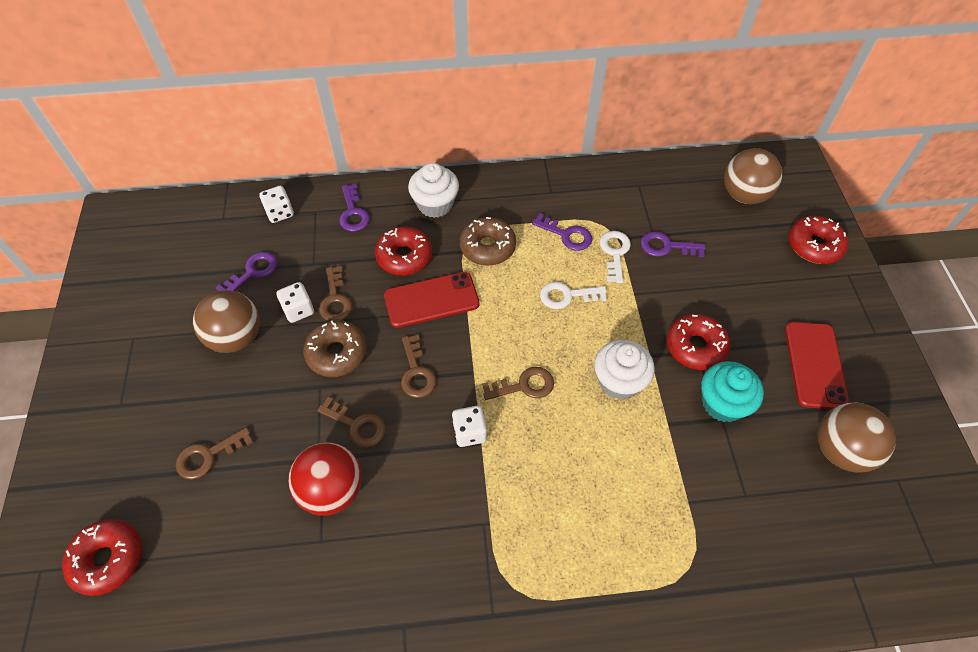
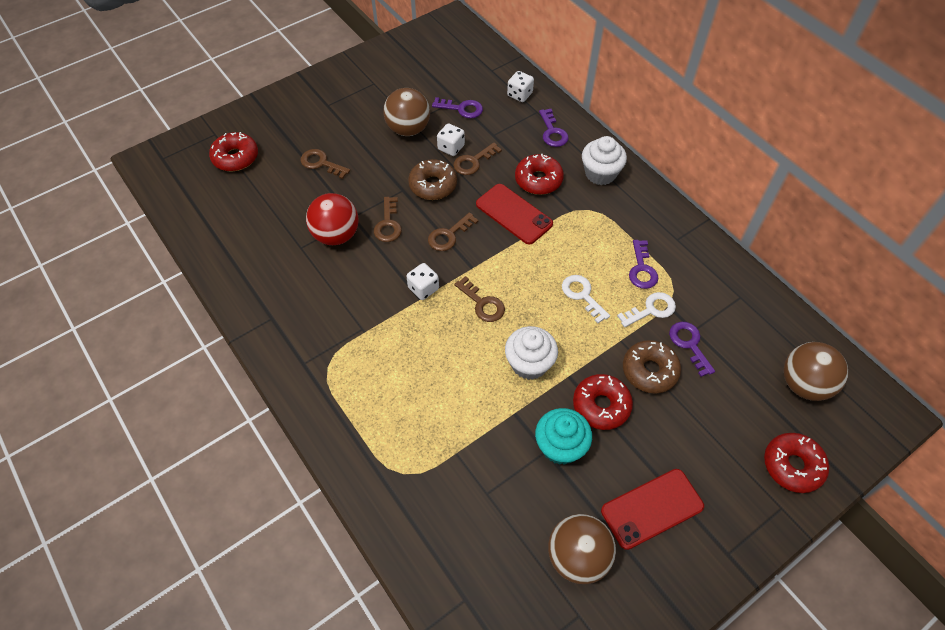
camera: 60 degrees right, 0 degrees up
purple key [339,184,370,232] -> purple key turned 60 degrees counterclockwise [539,109,568,147]
brown donut [460,217,516,266] -> brown donut moved to [623,340,681,394]

